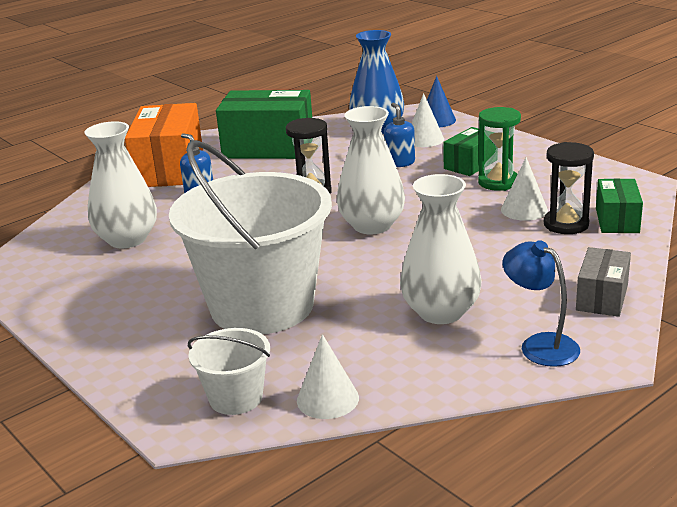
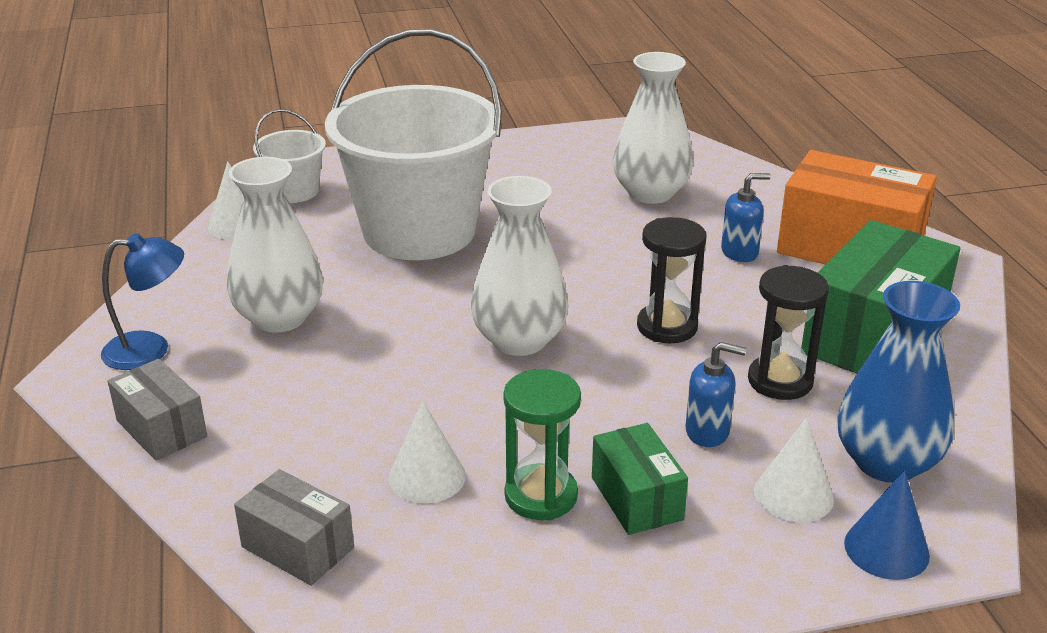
camera: 115 degrees right, 5 degrees up
black hourglass [544,142,594,234] -> black hourglass moved to [748,265,829,400]
green box [596,179,643,233] -> grey box [234,469,354,586]

